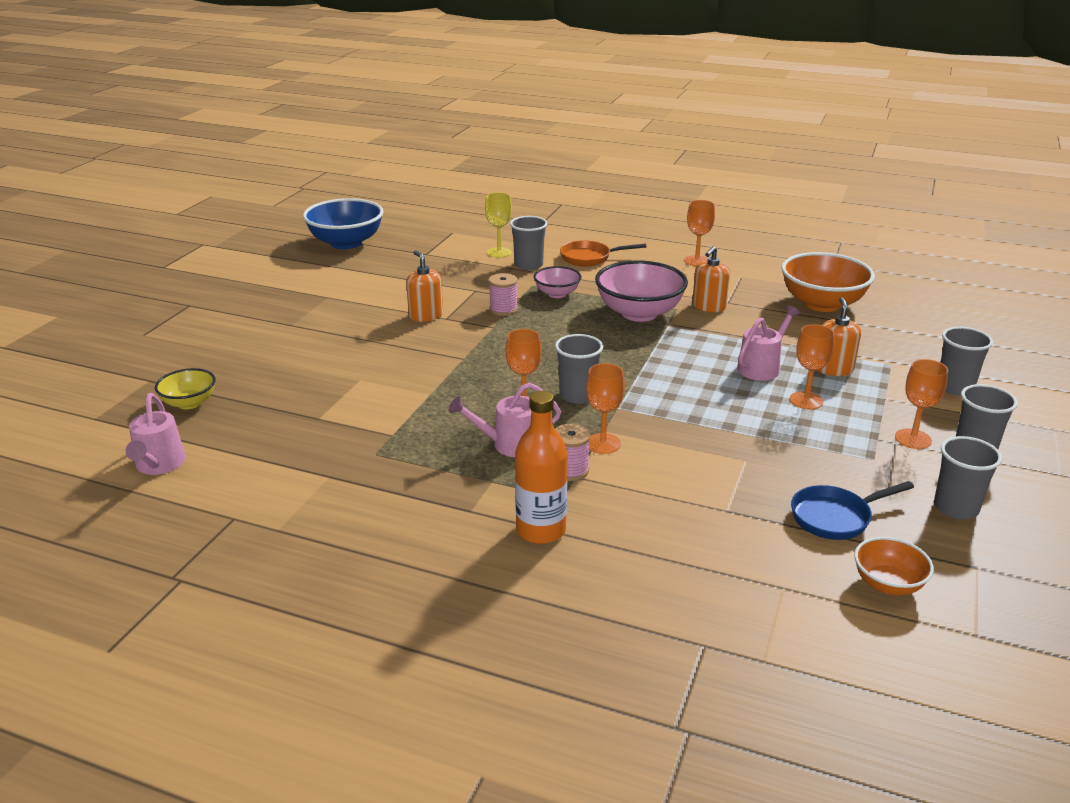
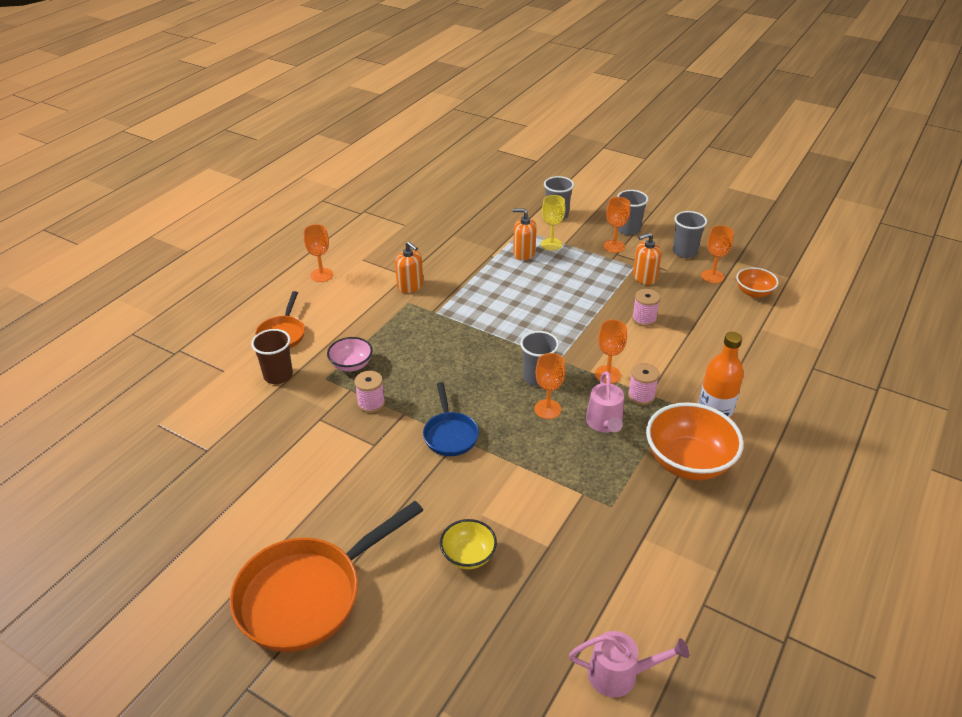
camera: 80 degrees left, 10 degrees up
yellow bowl [155,368,216,409] -> yellow bowl moved to [440,519,497,569]
blue bowl [303,198,383,249] -> none
orange soap dispenser [406,250,443,322] -> orange soap dispenser moved to [633,233,661,285]
yellow goblet [485,192,512,258] -> yellow goblet moved to [541,195,565,251]
grey cup [510,216,548,270] -> brown cup [251,329,293,384]
pink bowl [595,261,688,322] -> none
pink watering can [737,305,800,381] -> none
orange bowl [781,252,875,312] -> orange bowl moved to [646,402,744,480]
orange goblet [790,324,835,410] -> orange goblet moved to [701,225,734,283]
blue pan [791,481,914,540] -> blue pan moved to [423,382,479,456]
none -> orange pan [230,501,424,652]
none -> pink spool [632,289,660,327]

